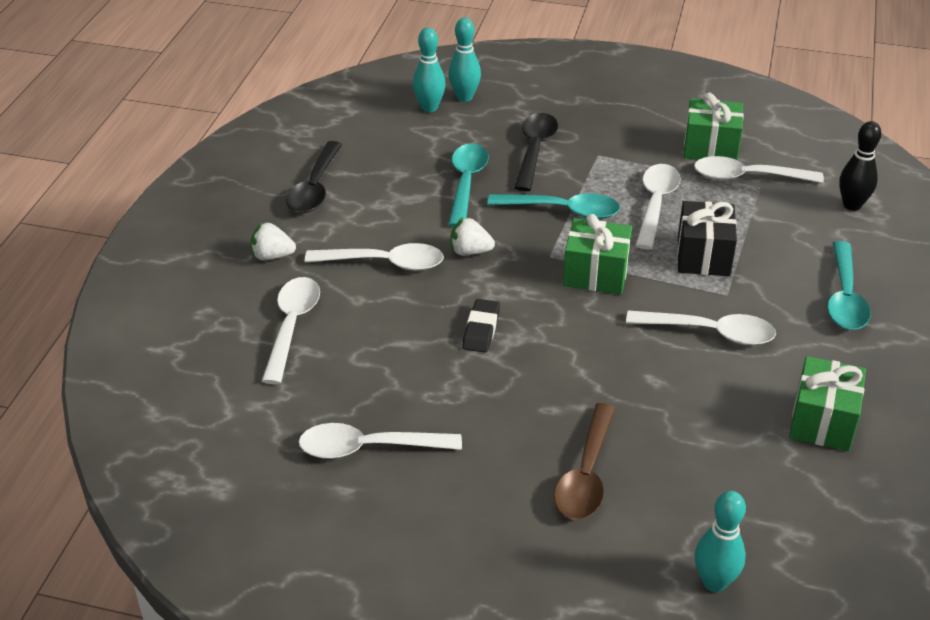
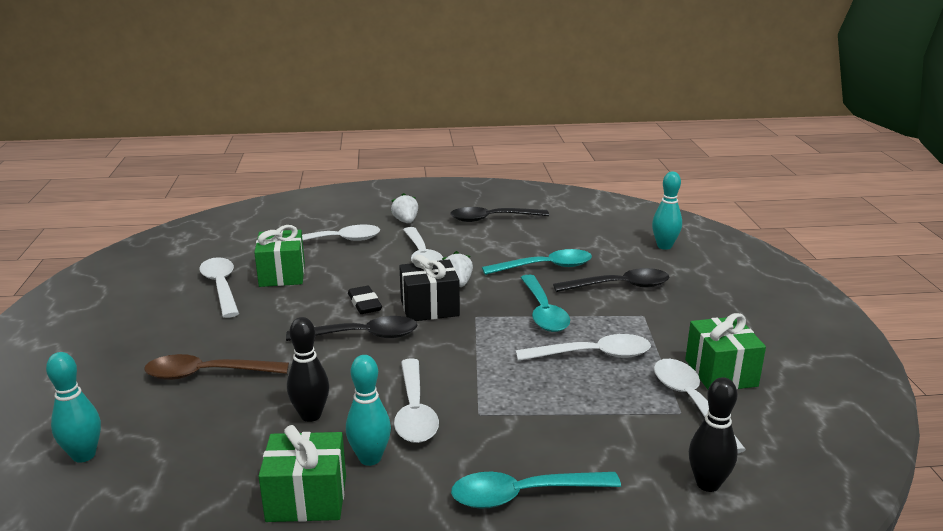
camera: 70 degrees right, 15 degrees down
turquoise bowling pin [413,28,446,112] -> turquoise bowling pin moved to [346,355,391,466]
black eraser [462,299,500,353] -> black eraser turned 75 degrees clockwise [348,286,382,314]
green gift [563,214,632,294] -> green gift moved to [254,225,305,287]
black gift [677,201,737,276] -> black gift moved to [399,254,460,321]
none -> black spoon [286,316,417,341]
none -> black bowling pin [287,317,329,422]

